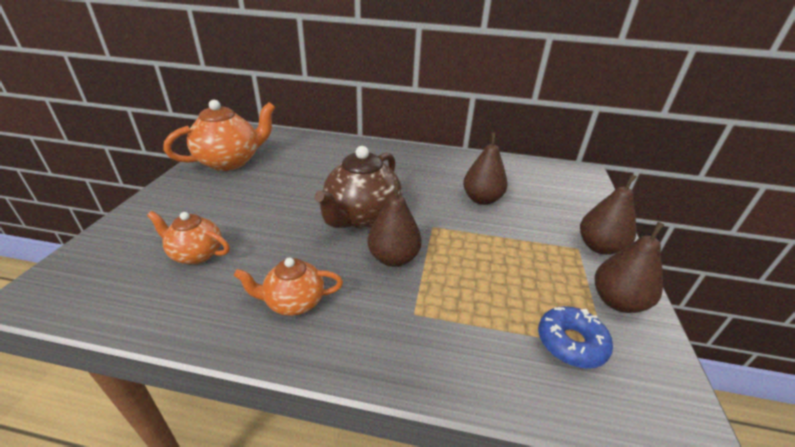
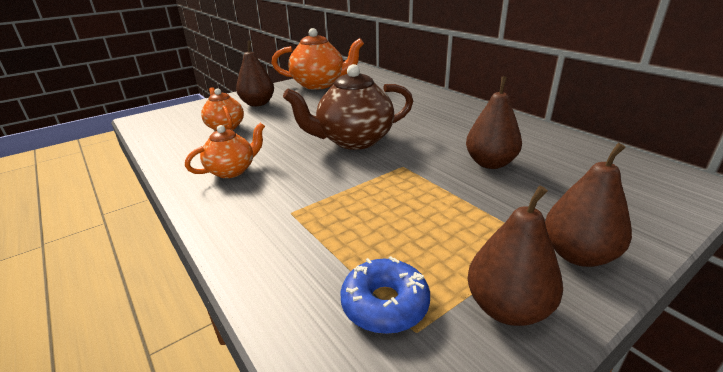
camera: 45 degrees right, 5 degrees down
orange teapot [234,257,343,316] -> orange teapot turned 105 degrees clockwise [185,123,265,178]
brown pear [368,181,422,267] -> brown pear moved to [236,40,274,106]

